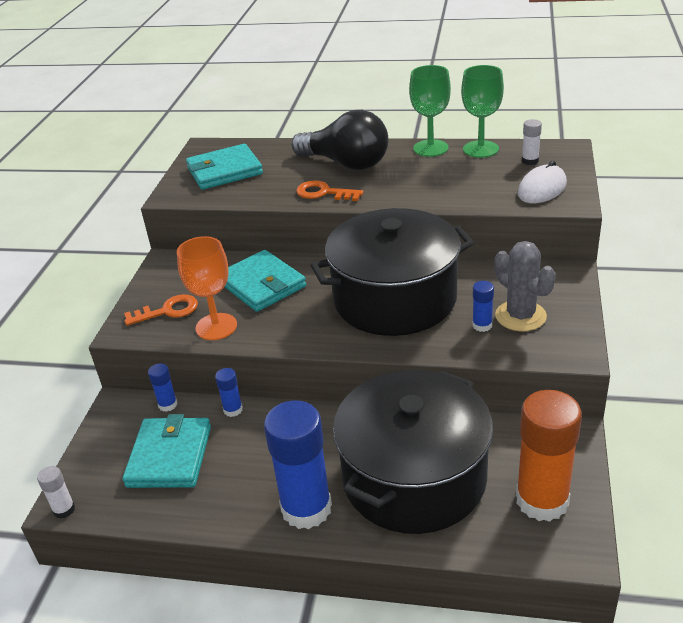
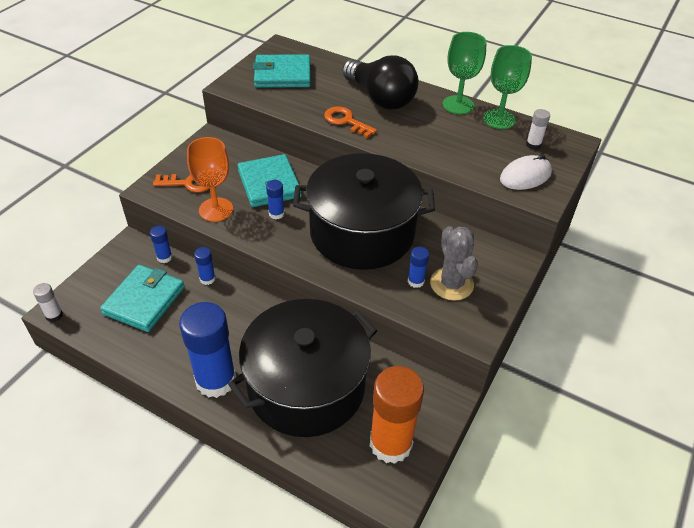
camera: 15 degrees right, 10 degrees up
none -> blue glue stick [266,180,284,219]

